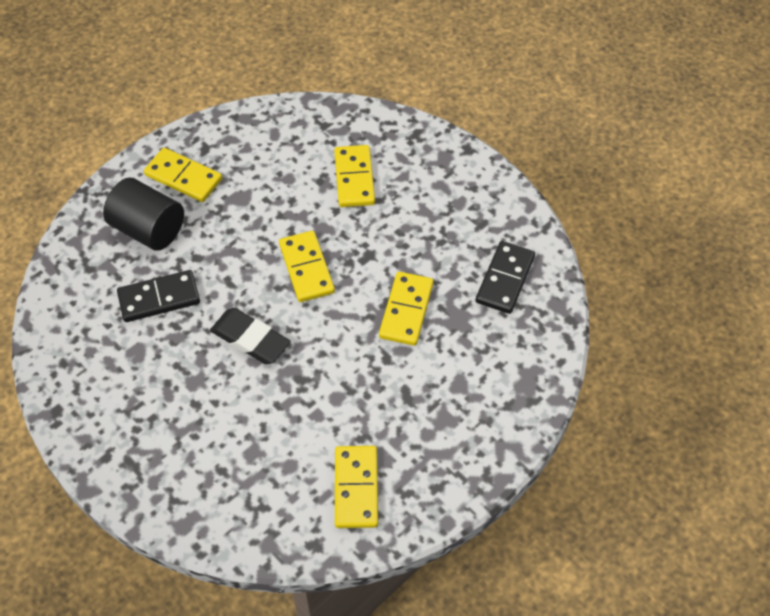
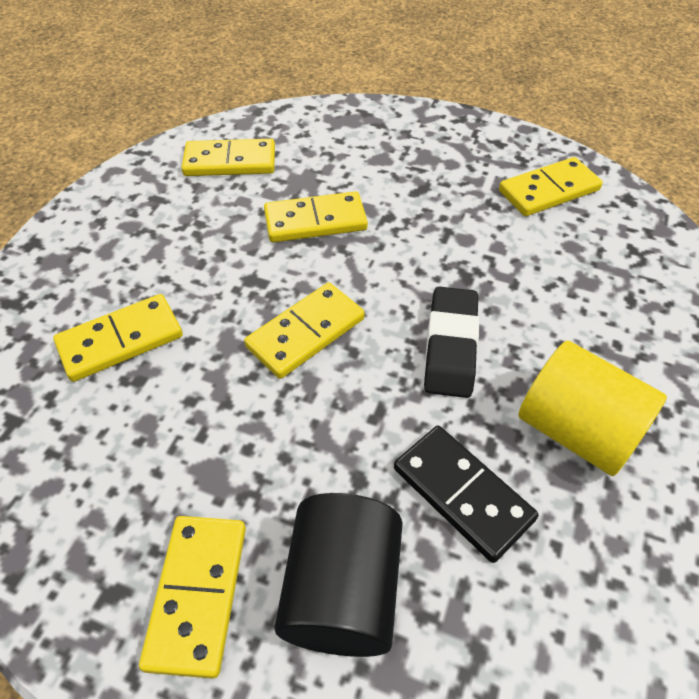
camera: 115 degrees left, 5 degrees down
black domino [476,241,535,314] -> yellow domino [182,139,275,176]
none -> yellow cylinder [518,341,667,476]

